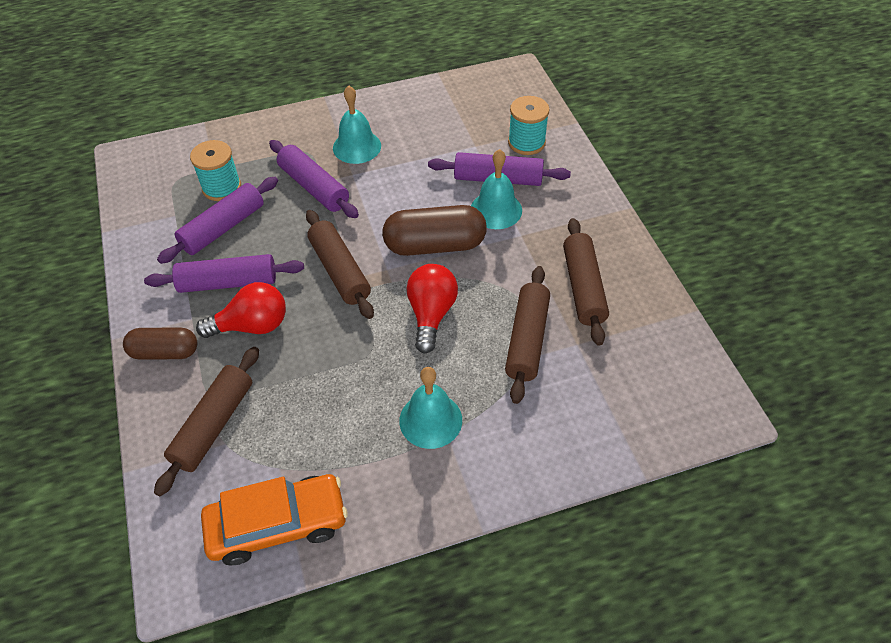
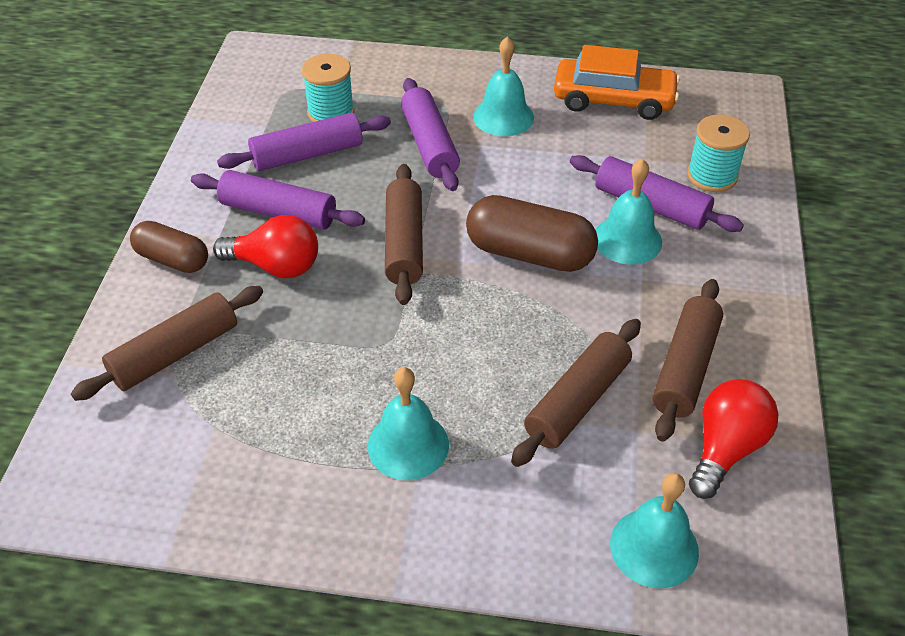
camera: 25 degrees right, 5 degrees down
orange car [201,474,348,565] -> orange car moved to [554,45,680,120]
red light bulb [407,264,458,353] -> red light bulb moved to [689,379,778,499]
none -> turquoise bell [610,473,699,589]

